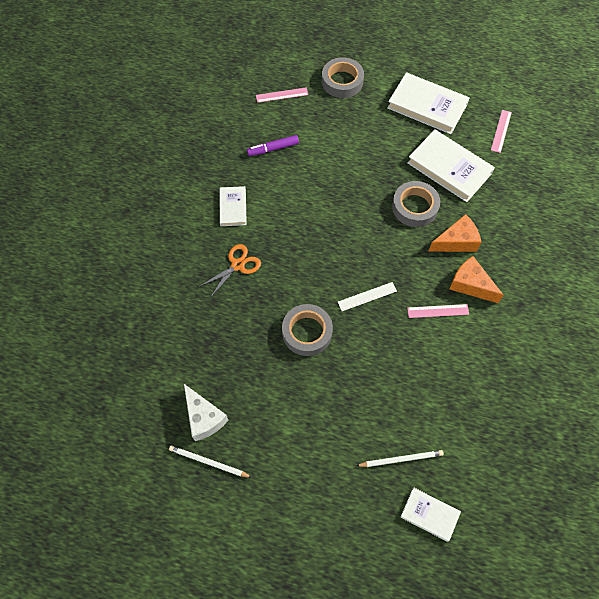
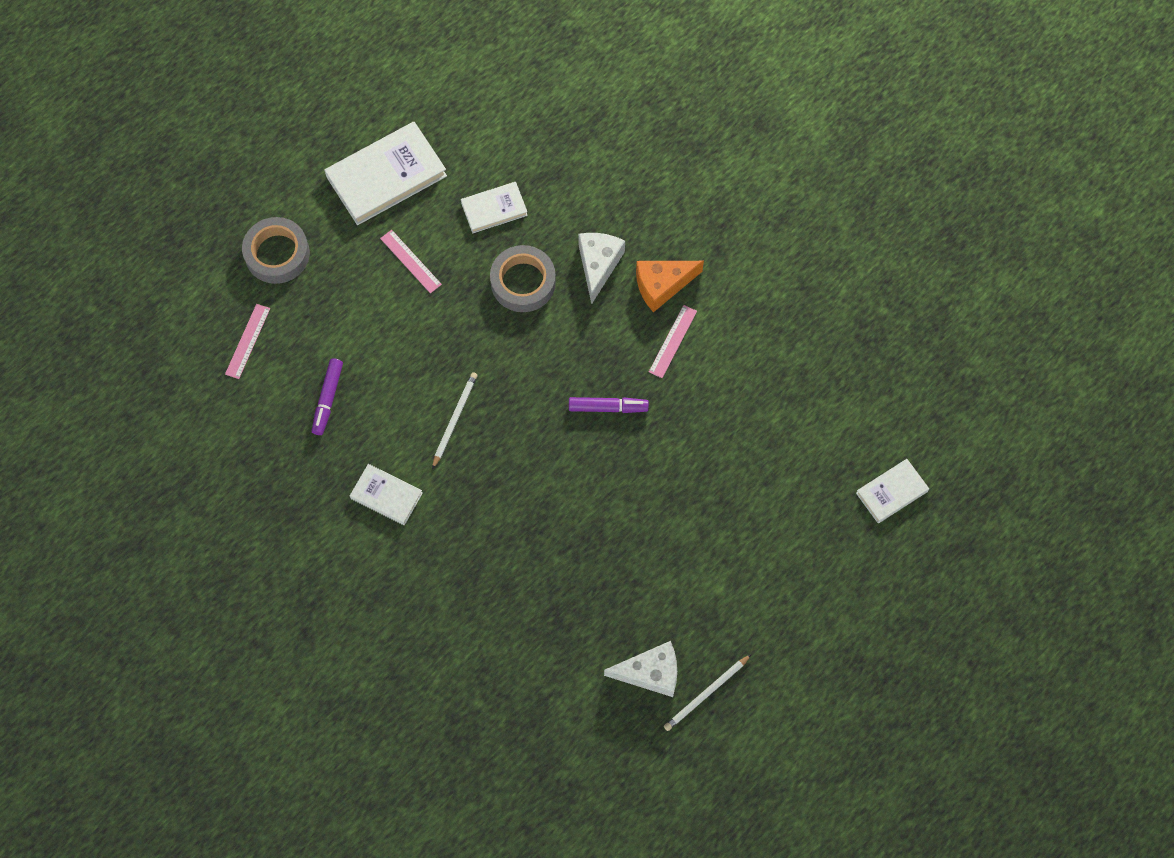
camera: 60 degrees left, 5 degrees up
orange scissors [199,244,261,298] -> none
grey tape [282,304,333,356] -> none
white ruler [338,282,397,311] -> purple marker [569,397,649,413]
white pencil [356,450,444,467] -> white pencil moved to [432,372,478,469]
white book [407,129,495,202] -> white book [461,182,528,233], size x0.56
orange cheese [428,214,481,252] -> white cheese [578,233,625,304]
pink ruler [491,110,512,153] -> pink ruler moved to [380,230,442,293]

